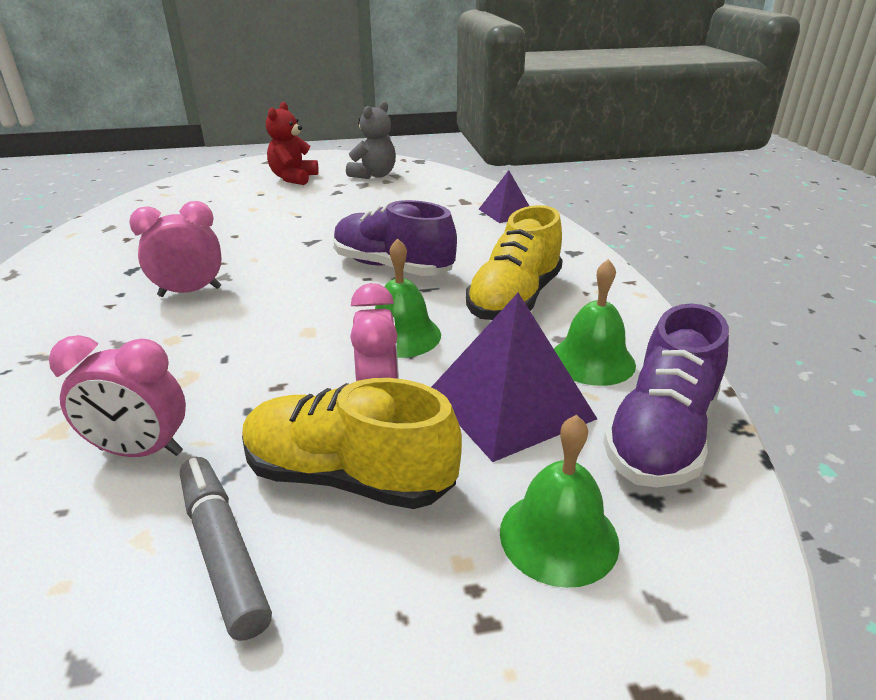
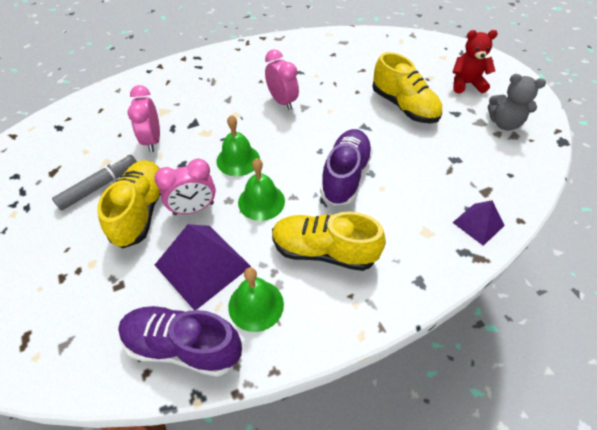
camera: 75 degrees right, 20 degrees up
green bell [500,415,620,588] -> green bell moved to [217,115,260,176]
none -> yellow shoe [372,52,442,123]

